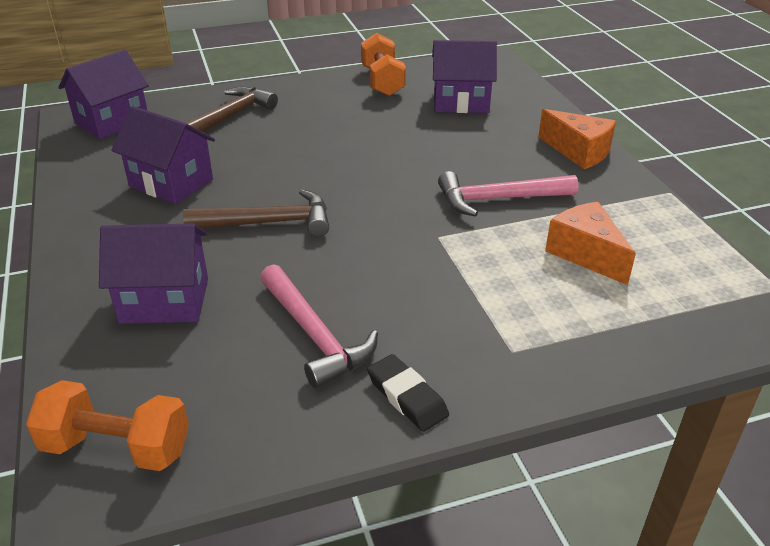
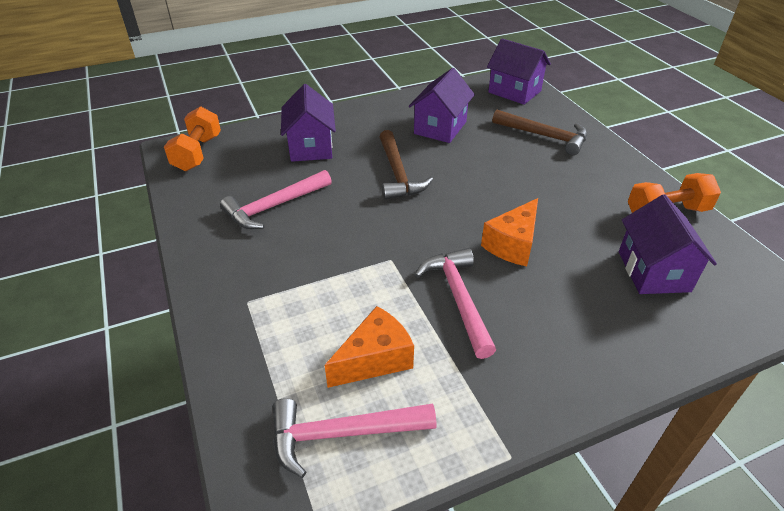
camera: 85 degrees right, 5 degrees up
black eraser [367,354,449,432] -> none
orange cheese [538,109,616,169] -> orange cheese moved to [481,198,538,266]
none -> pink hammer [273,398,436,478]

